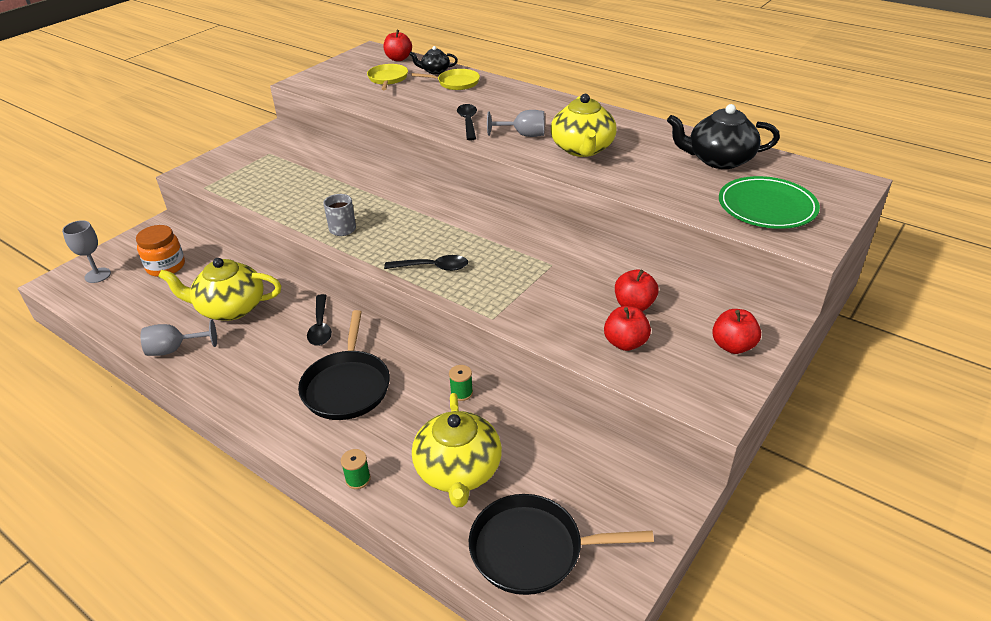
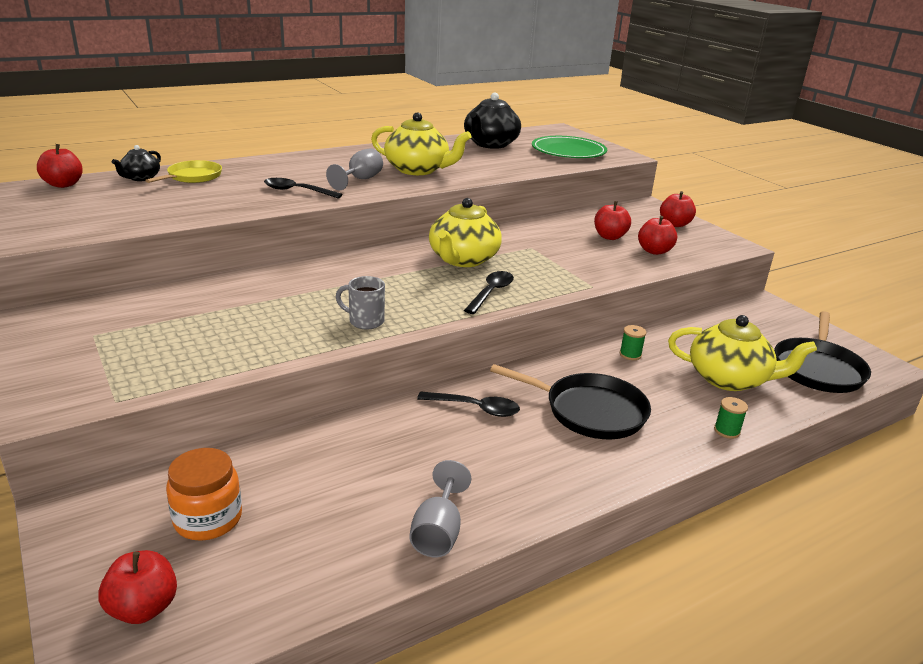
camera: 70 degrees left, 10 degrees down
grey goblet [62,220,111,283] -> red apple [98,550,177,624]
yellow teapot [158,258,281,321] -> yellow teapot moved to [429,198,502,267]
yellow pan [367,64,408,90] -> none

